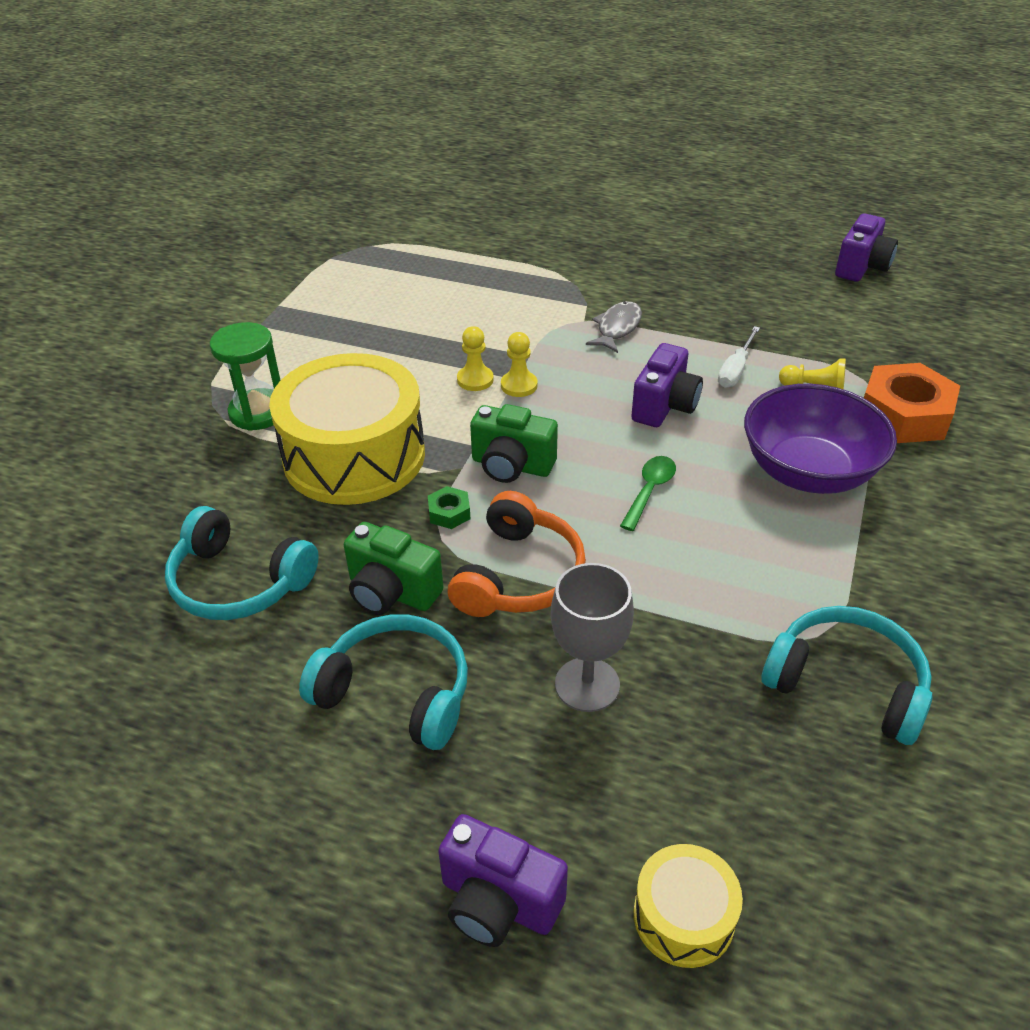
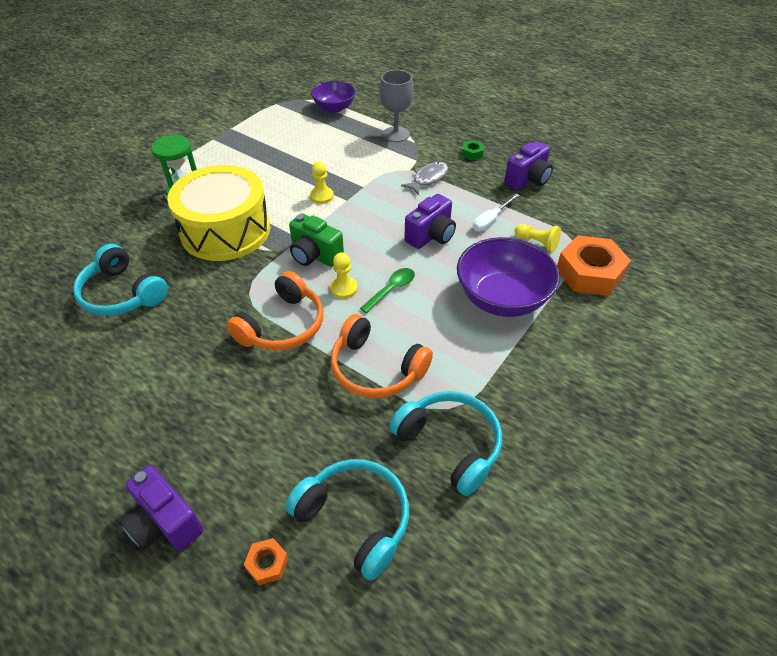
camera: 15 degrees right, 5 degrees up
turquoise headphones [299,614,468,750] -> turquoise headphones moved to [286,459,409,581]
green camera [344,522,443,615] -> none
green nut [428,486,471,529] -> green nut moved to [462,140,484,160]
yellow pawn [501,332,537,397] -> yellow pawn moved to [330,252,358,299]
grey goblet [551,563,634,712] -> grey goblet moved to [380,70,414,142]
yellow drum [634,844,743,968] -> orange nut [244,538,288,585]
purple camera [835,213,898,282] -> purple camera moved to [504,141,553,190]
none -> purple bowl [311,81,356,113]
none -> orange headphones [331,314,433,398]

